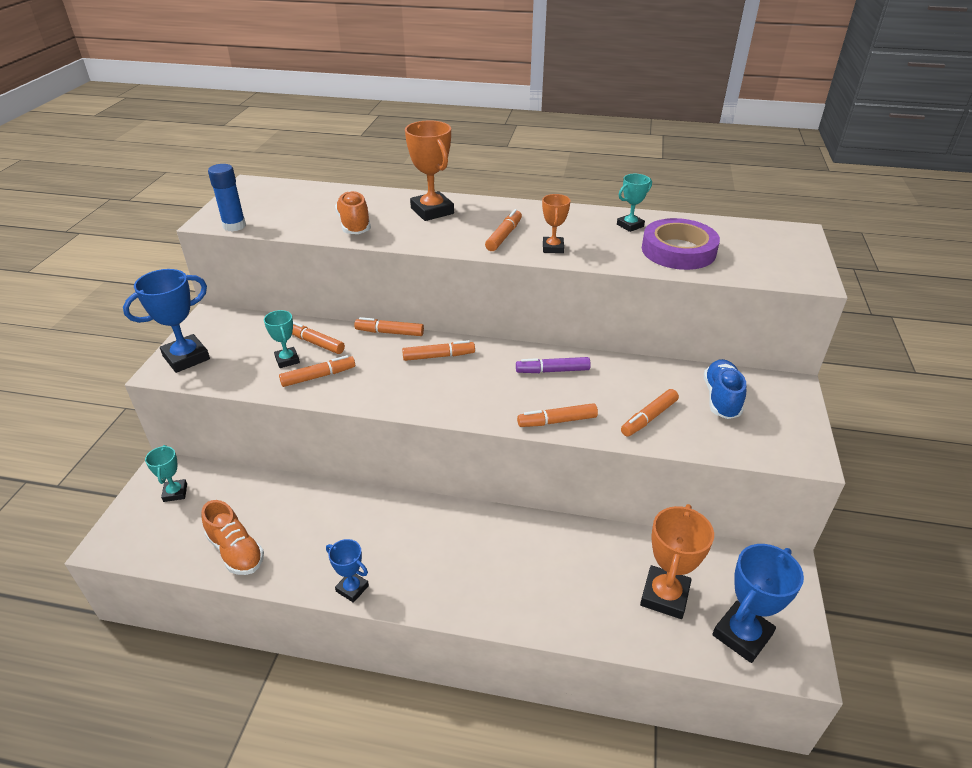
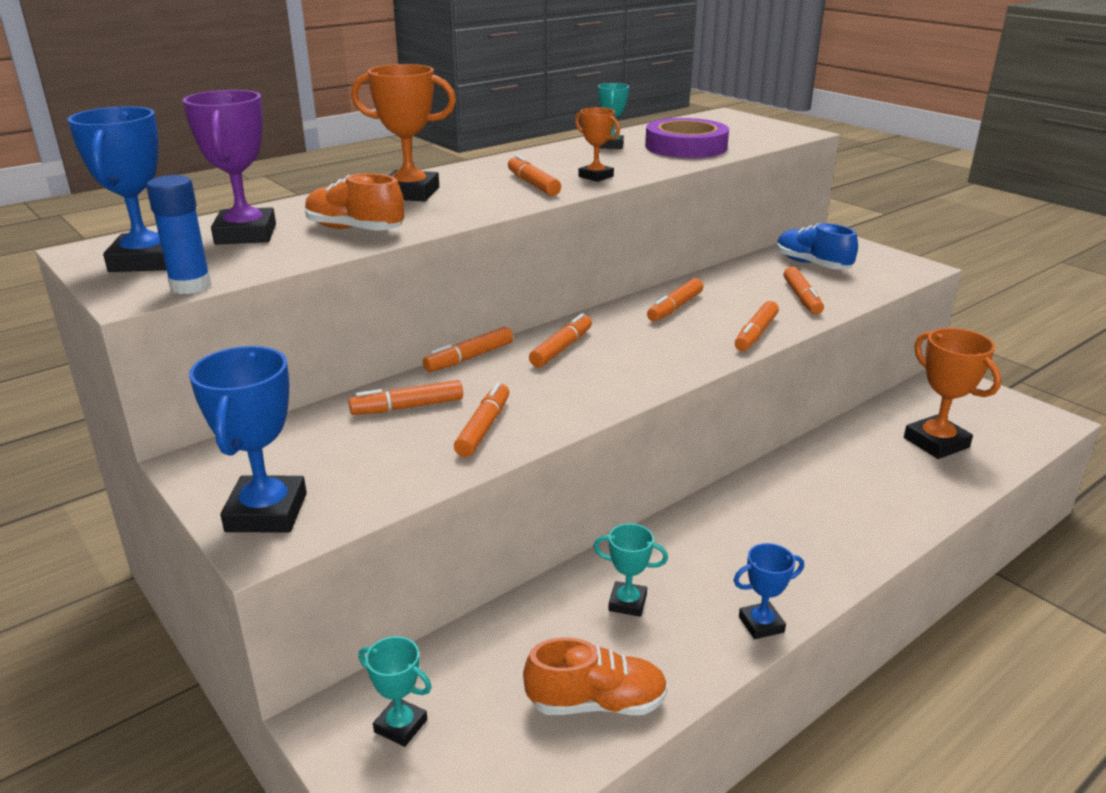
camera: 50 degrees left, 10 degrees down
turquoise trophy [264,310,300,368] -> turquoise trophy moved to [593,523,668,617]
purple marker [516,357,591,373] -> orange marker [647,278,703,322]
blue trophy [712,544,804,663] -> blue trophy moved to [68,106,167,272]
none -> purple trophy [183,90,276,244]

